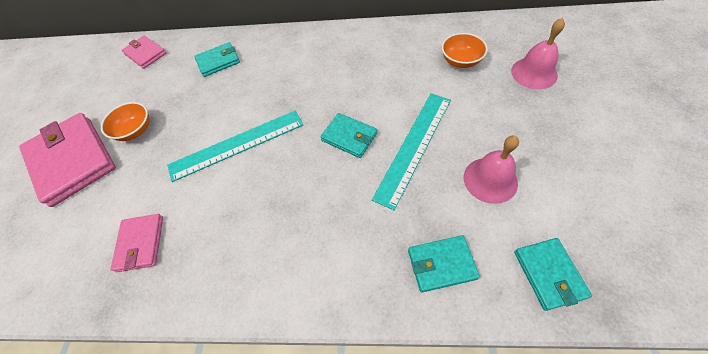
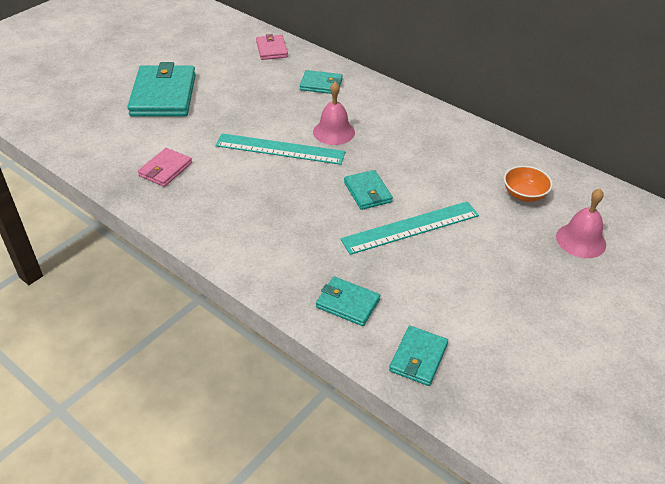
camera: 30 degrees right, 15 degrees down
pink wallet [19,113,116,207] -> turquoise wallet [128,62,196,117]
orange bowl [101,102,150,141] -> none
pink bell [464,136,519,204] -> pink bell moved to [313,82,355,145]

